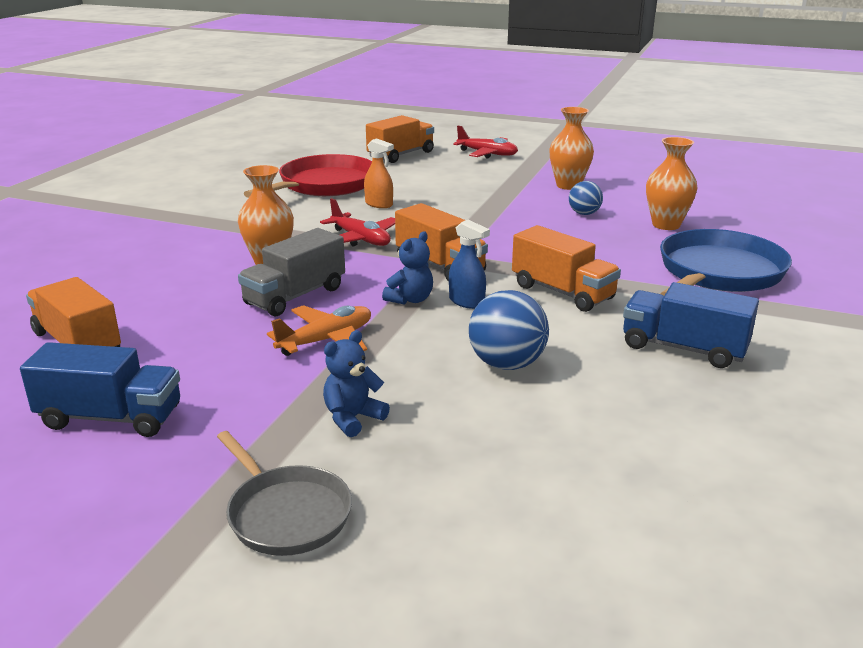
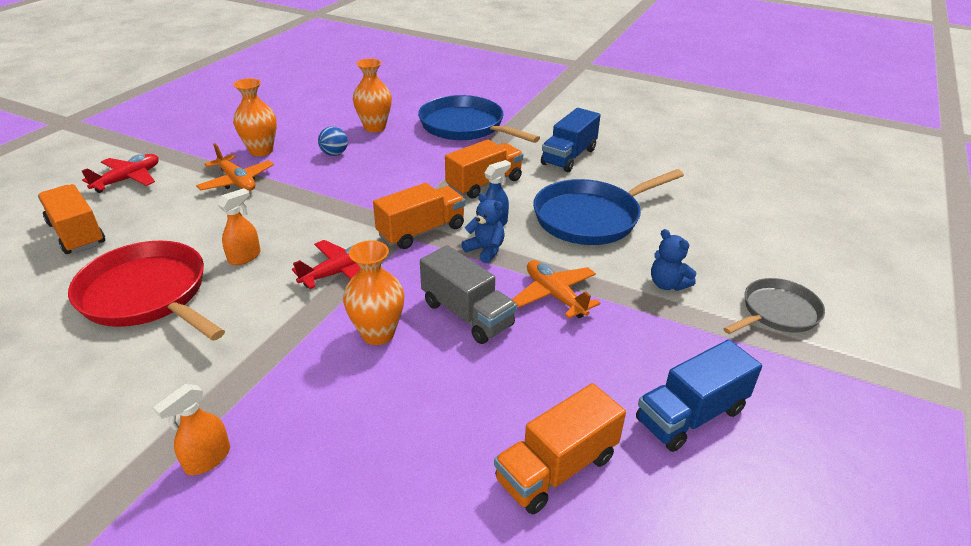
camera: 85 degrees left, 10 degrees up
blue truck [20,342,180,437] -> blue truck turned 135 degrees counterclockwise [636,339,762,452]
blue ball [469,290,549,370] -> blue pan [533,169,684,245]
none -> orange spray bottle [153,384,230,475]
none -> orange plane [196,143,274,191]

